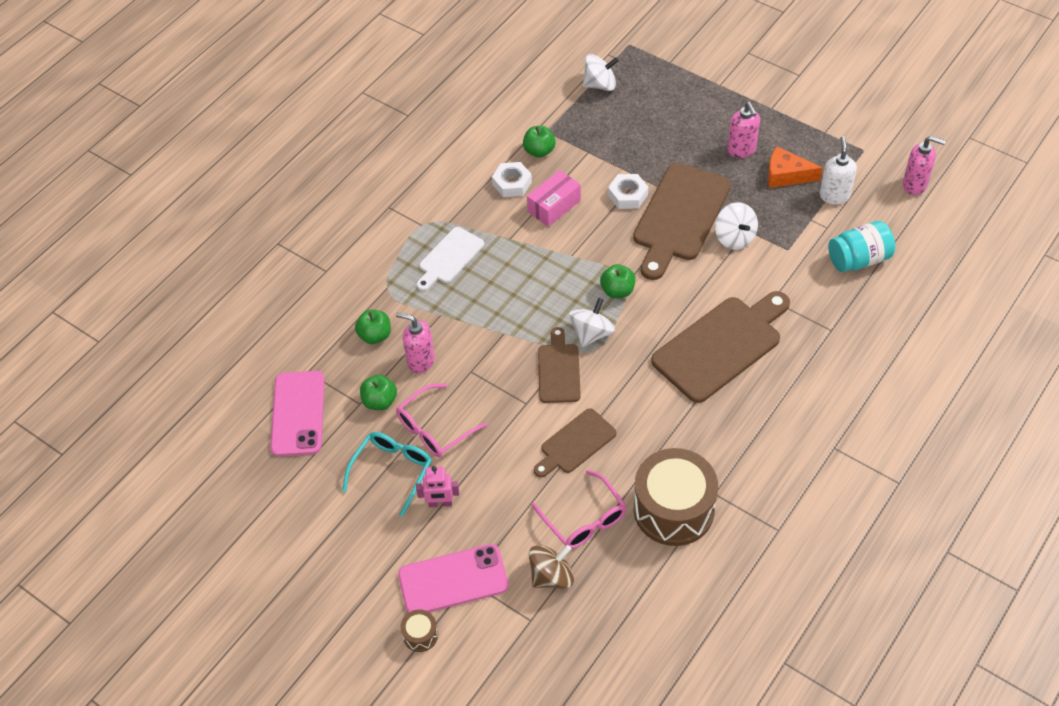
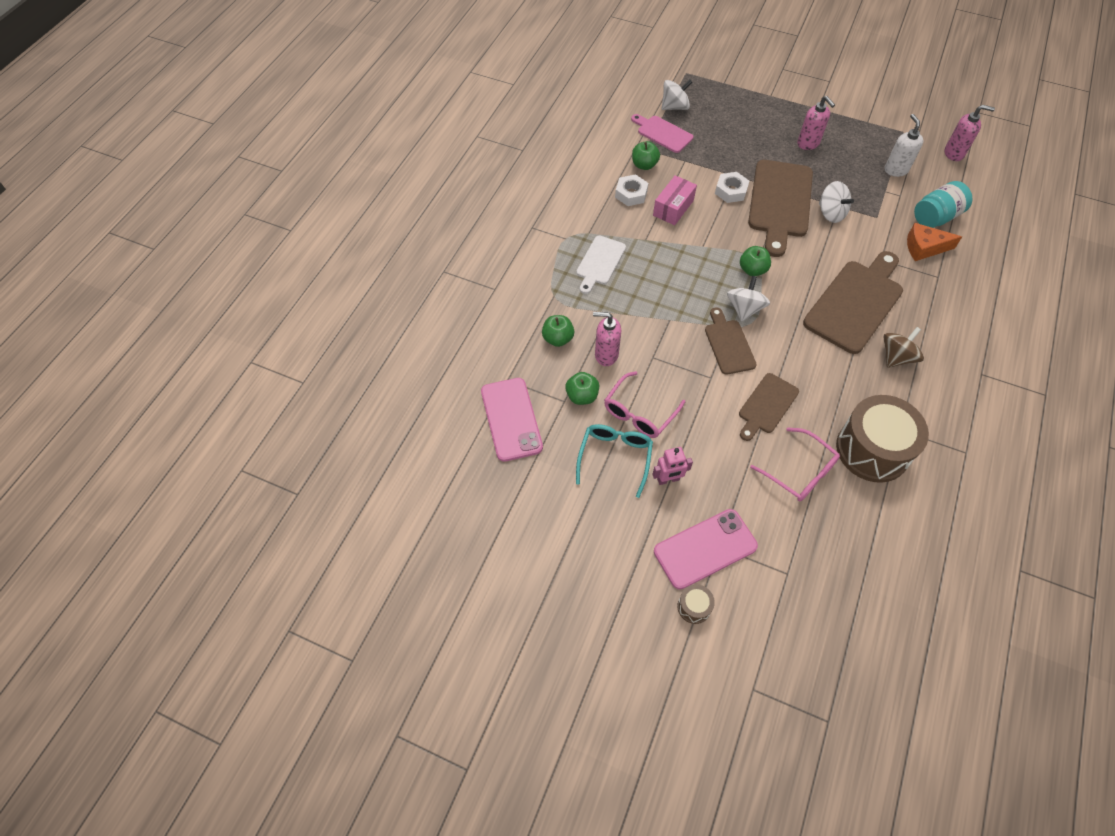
camera: 15 degrees left, 5 degrees up
brown spinning top [529,545,574,589] -> brown spinning top moved to [883,327,924,368]
orange cheese [768,146,823,188] -> orange cheese moved to [907,223,962,261]
none -> pink cutting board [631,114,693,153]

